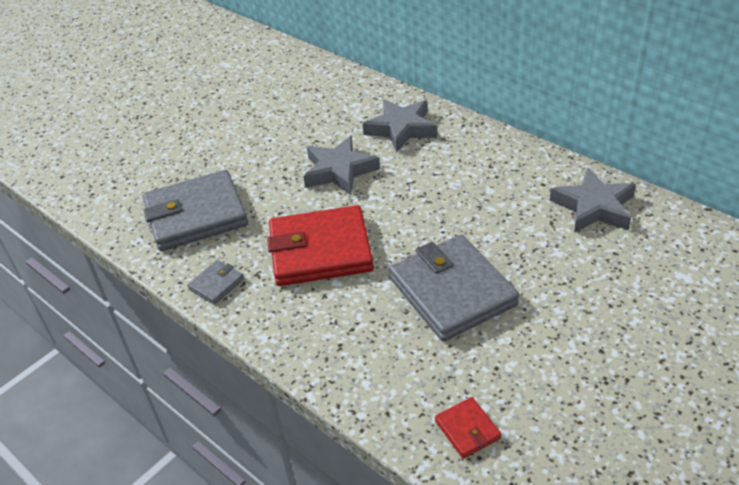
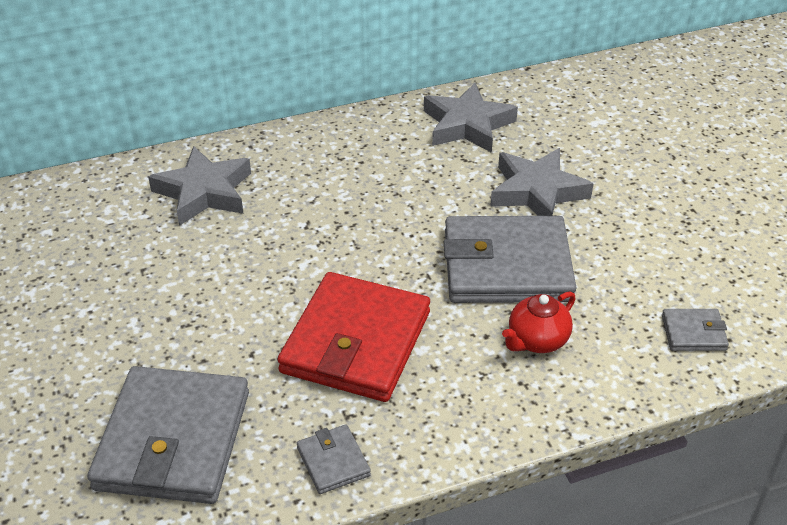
camera: 65 degrees left, 0 degrees up
grey star [303,136,380,195] -> grey star moved to [490,148,593,216]
red wallet [435,397,501,459] -> grey wallet [662,309,729,351]
none -> red teapot [502,291,576,353]

